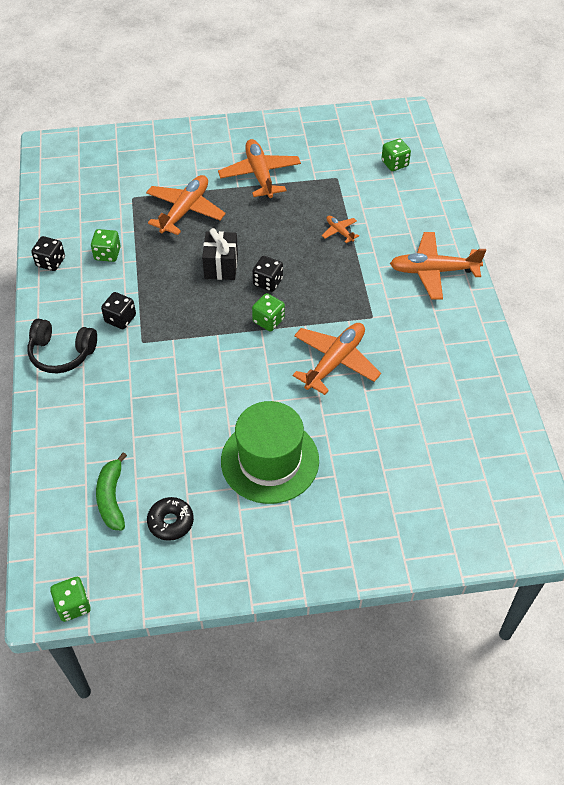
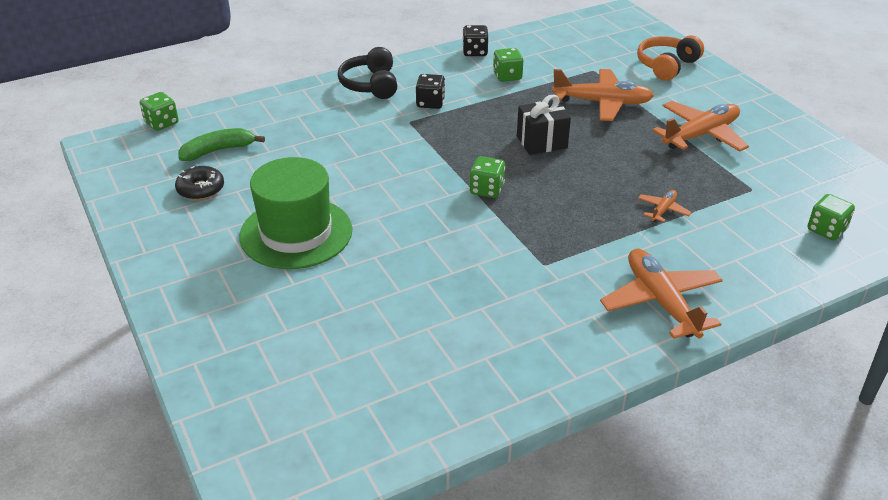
camera: 70 degrees right, 15 degrees down
green dice [50,577,91,622] -> green dice moved to [140,92,179,131]
black dice [252,256,283,292] -> none
orange plane [293,323,381,395] -> none
none -> orange headphones [637,35,704,81]

